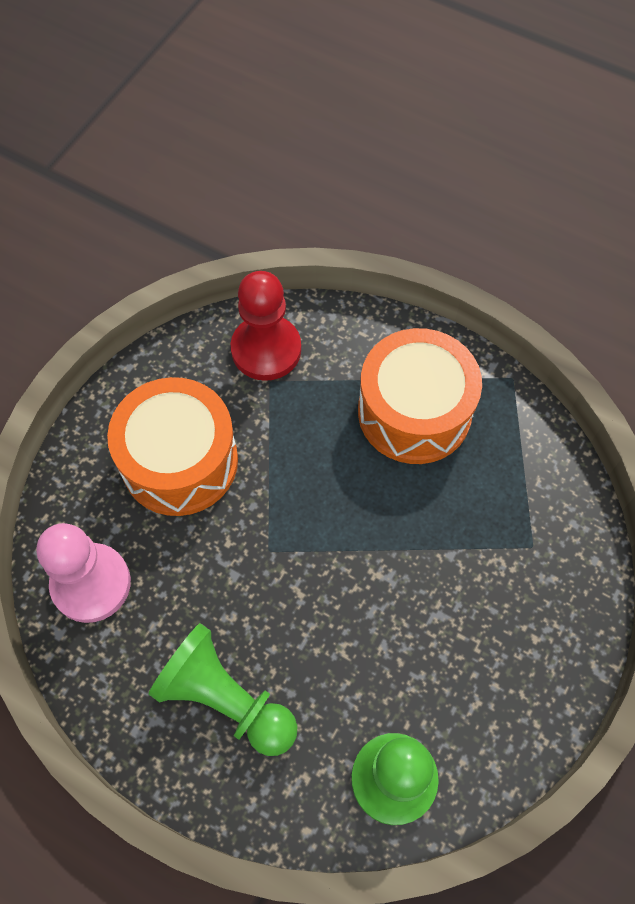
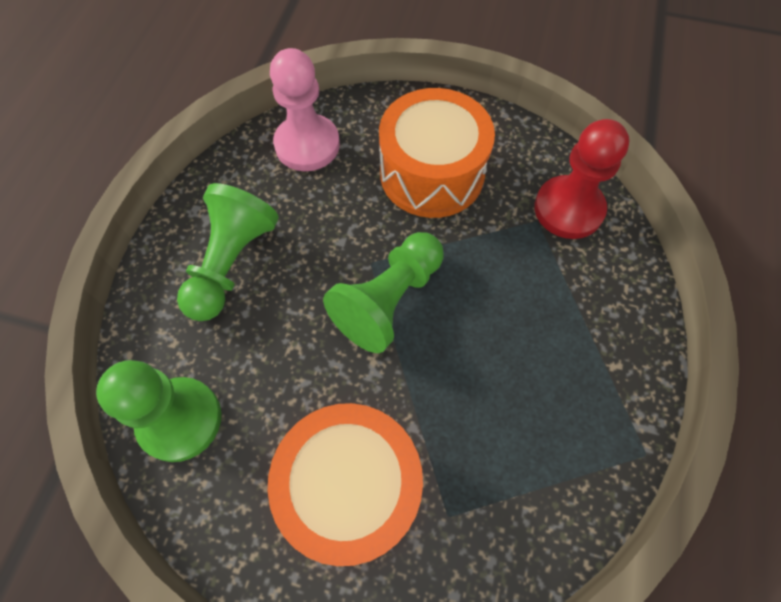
camera: 75 degrees right, 0 degrees up
orange drum [358,328,482,464] -> orange drum moved to [267,403,423,566]
none -> green pawn [323,232,444,353]

